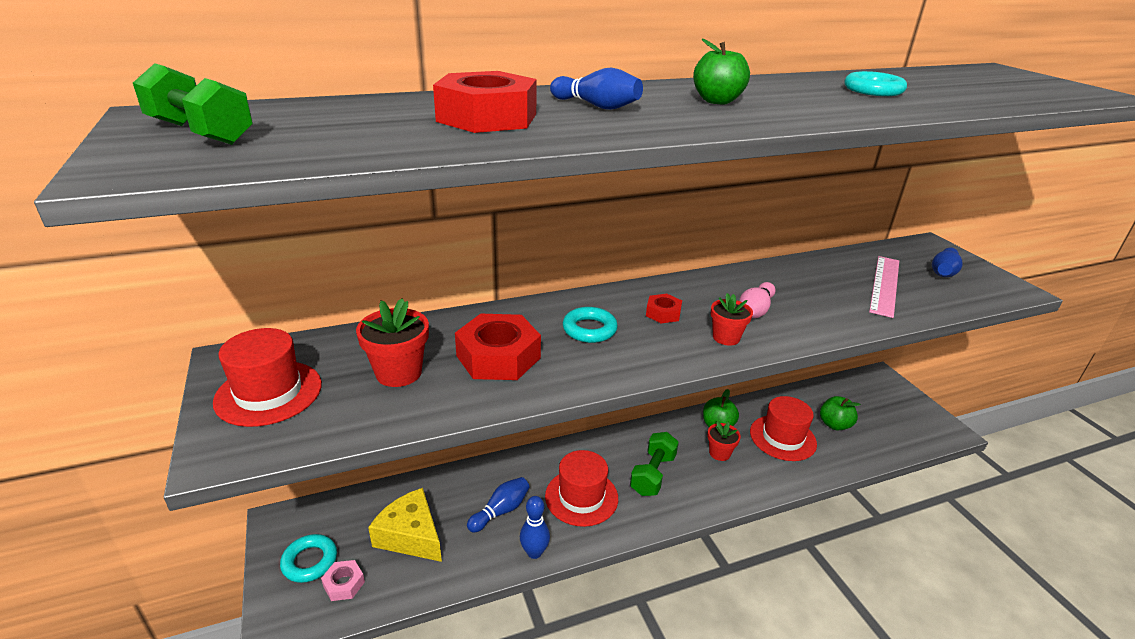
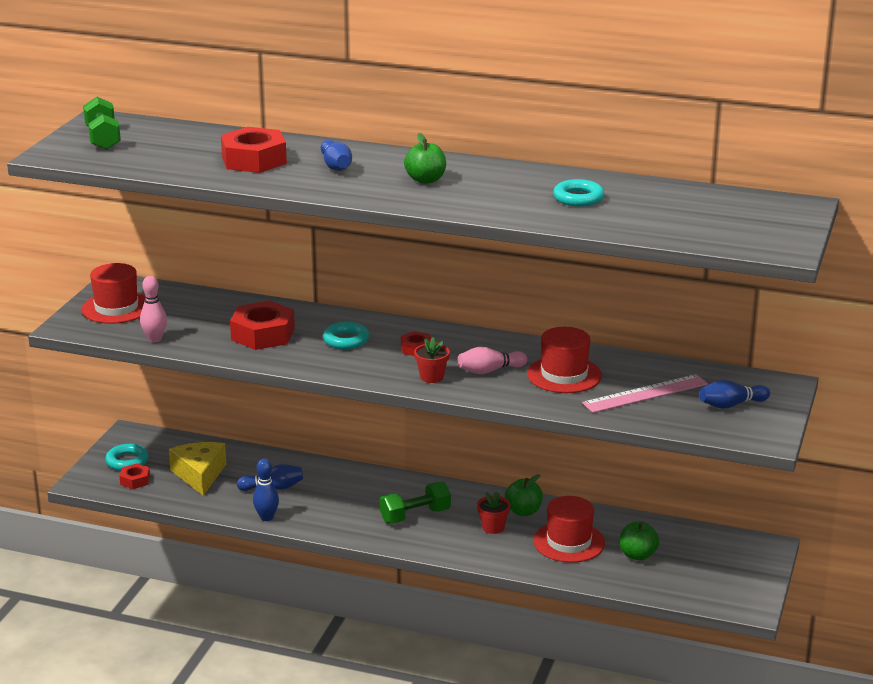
camera: 40 degrees right, 5 degrees down
pink nut [321,560,365,601] -> red nut [120,463,150,489]
red flower pot [356,298,429,387] -> none
red hat [545,450,618,527] -> red hat moved to [527,327,602,393]
none -> pink bowling pin [140,276,167,342]

